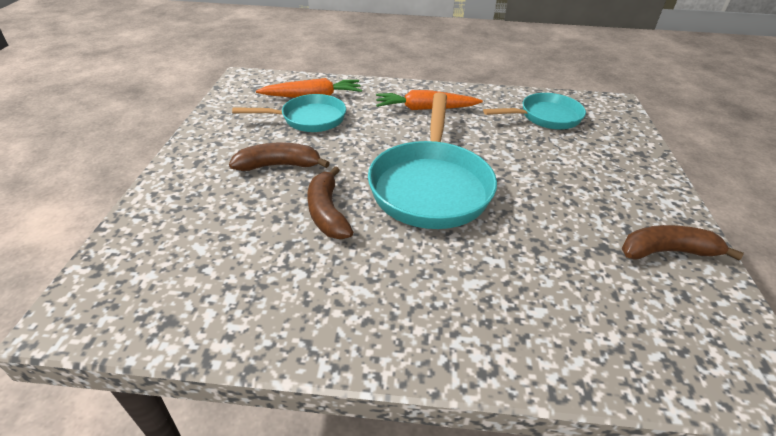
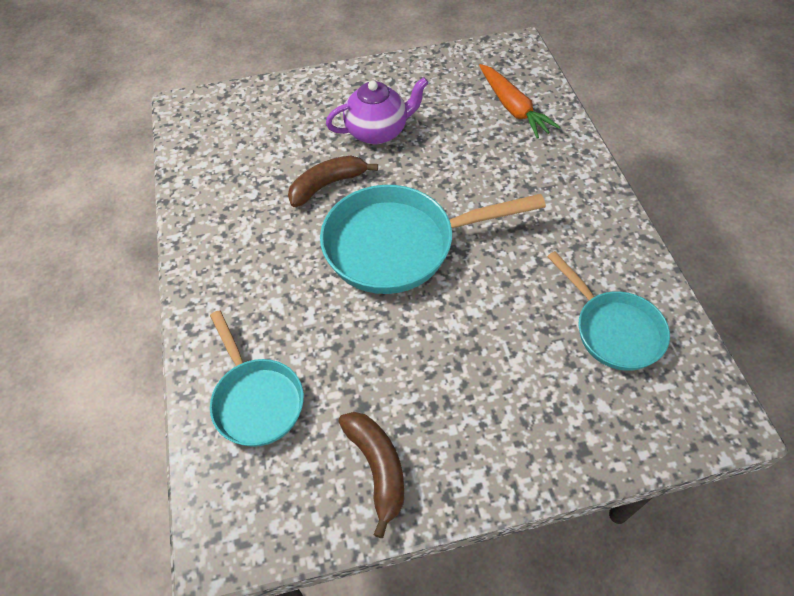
camera: 75 degrees right, 15 degrees up
brown banana [229,142,330,171] -> purple teapot [326,77,429,144]
turquoise pan [232,94,346,132] -> turquoise pan moved to [210,310,304,447]
orange carrot [376,90,483,110] -> none

